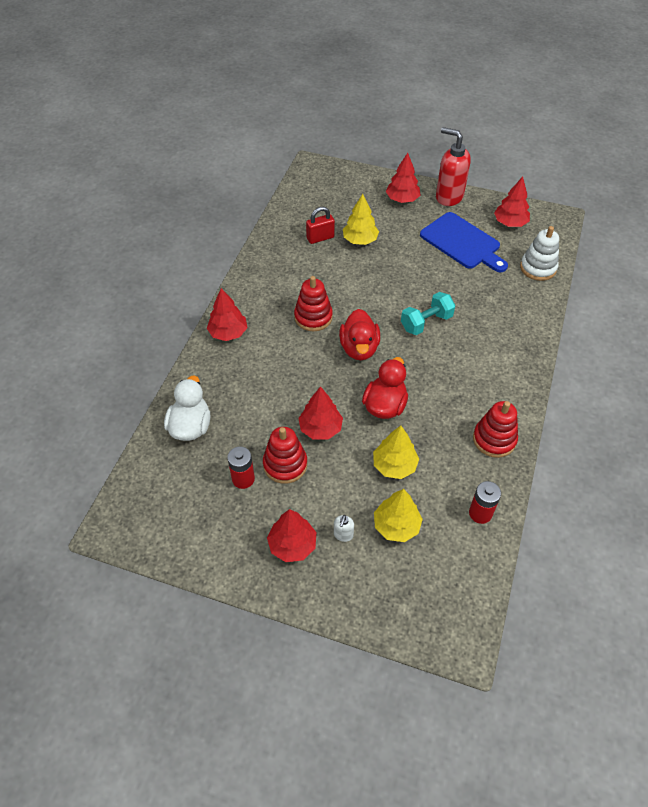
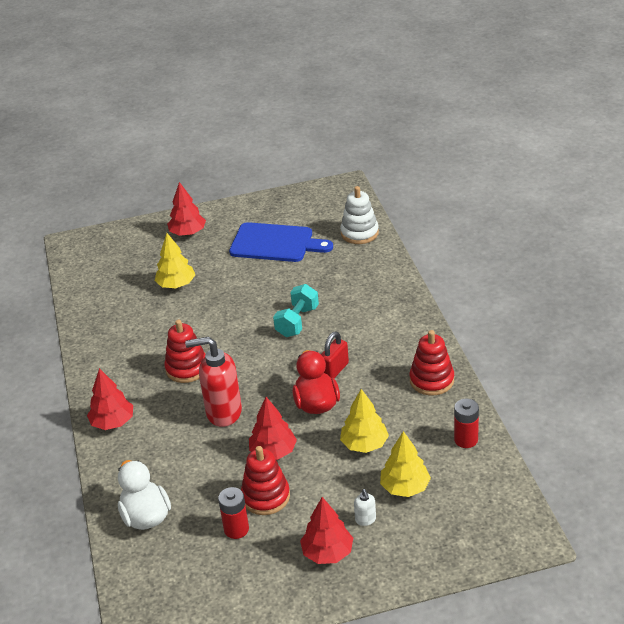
camera: 30 degrees left, 15 degrees down
red padlock [306,207,335,244] -> red padlock moved to [321,332,349,378]
red duck [339,309,380,360] -> none
red soap dispenser [436,127,471,206] -> red soap dispenser moved to [185,337,242,427]
red tree [494,177,530,227] -> none

